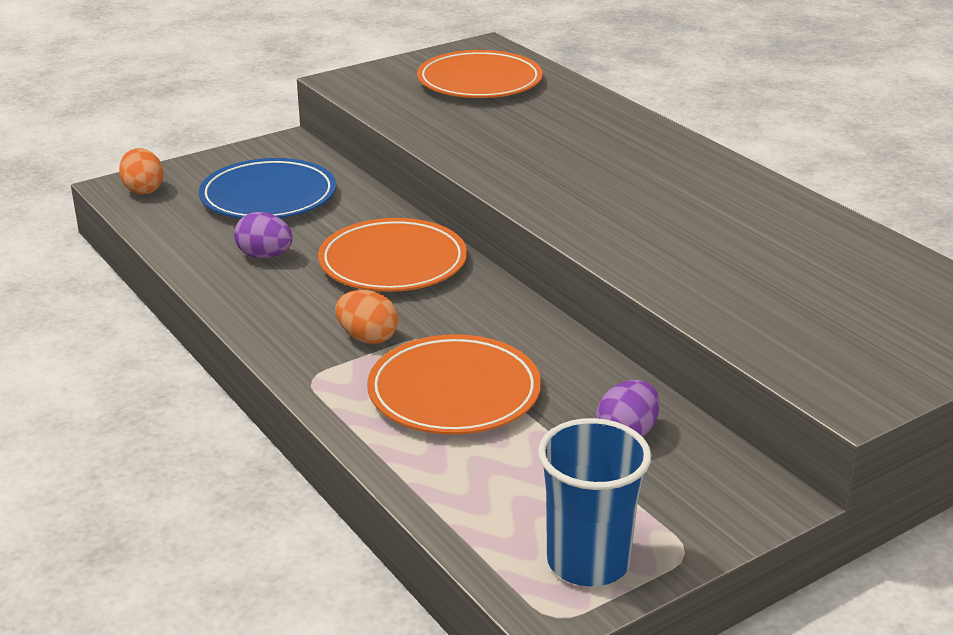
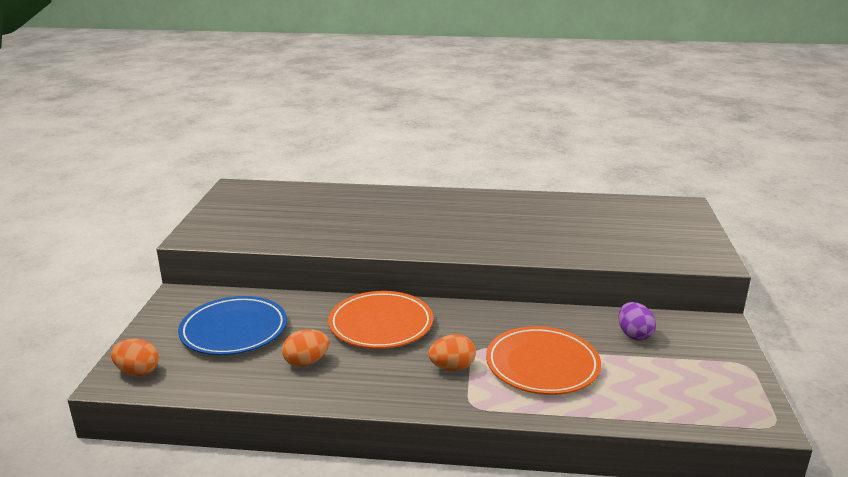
camera: 50 degrees left, 5 degrees down
purple egg [234,212,293,259] -> orange egg [282,329,329,367]
orange plate [417,50,543,98] -> none
blue cup [538,418,652,586] -> none

